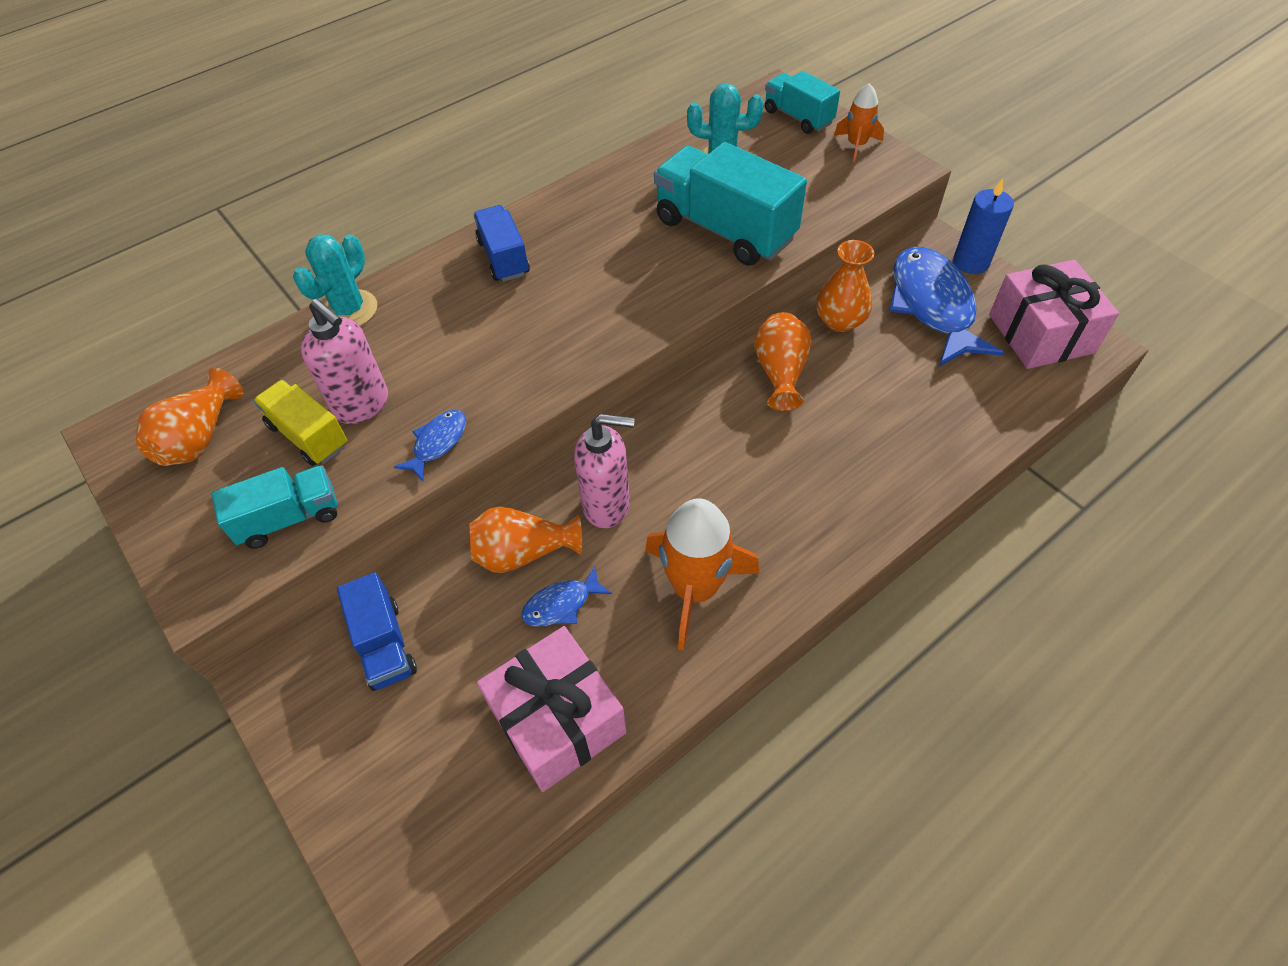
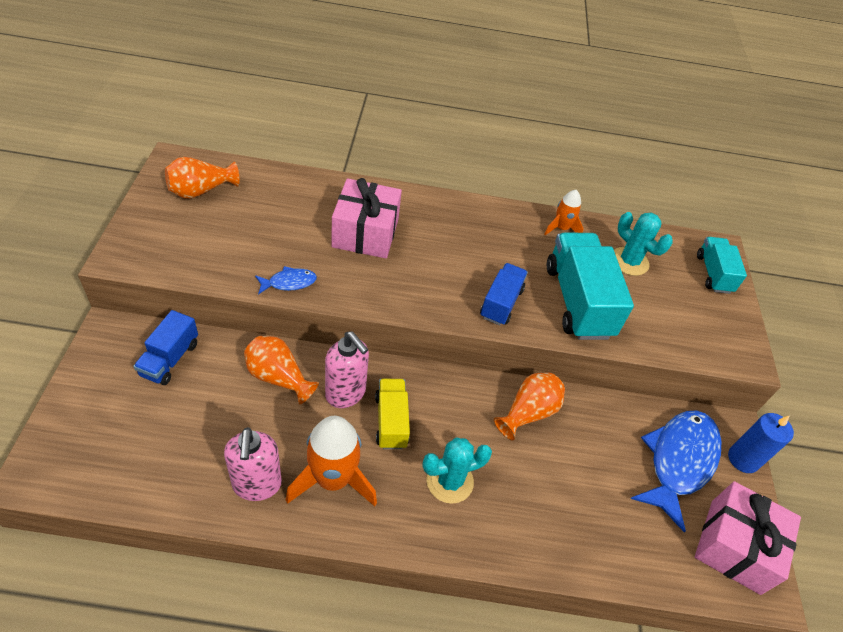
camera: 35 degrees right, 5 degrees down
turquoise truck [212,465,338,549] -> none
yellow truck [253,380,348,466] -> yellow truck moved to [375,379,410,449]
turquoise cactus [293,234,377,326] -> turquoise cactus moved to [422,437,492,504]
pink soap dispenser [301,299,388,424] -> pink soap dispenser moved to [224,427,282,501]
blue truck [473,205,530,282] -> blue truck moved to [480,263,528,325]
pink gift [477,626,627,792] -> pink gift moved to [331,178,402,258]
blue fish [521,566,612,626] -> none
orange vase [816,240,874,332] -> none
orange rocket [834,83,884,162] -> orange rocket moved to [544,190,584,235]

